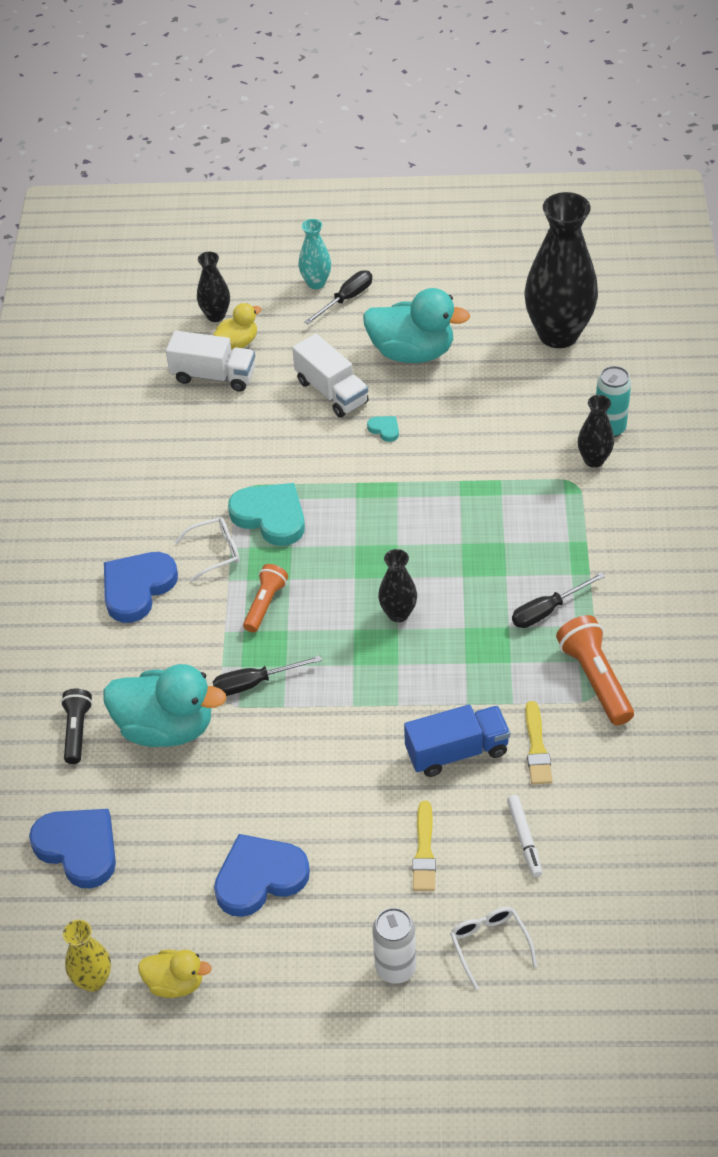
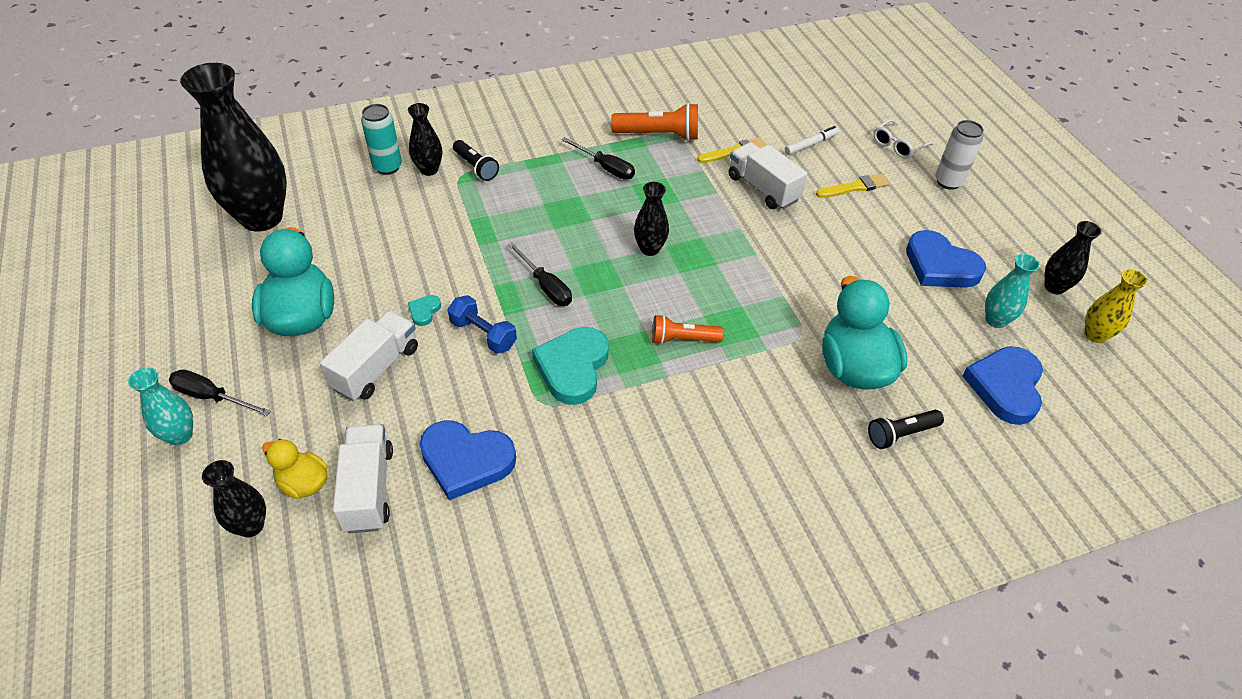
camera: 115 degrees left, 0 degrees up
blue heart [104,552,178,623] -> blue heart moved to [419,420,516,501]
yellow duck [138,950,212,998] -> black vase [1045,221,1102,294]
white glasses [175,517,240,581] -> none
black screwdriver [213,655,322,696] -> black screwdriver moved to [508,242,572,306]
blue truck [404,705,510,777] -> white truck [729,142,808,209]
orange flashlight [556,615,634,725] -> orange flashlight turned 135 degrees counterclockwise [611,103,698,141]
none -> blue dumbbell [447,295,517,354]
none -> black flashlight [453,140,499,181]
none -> turquoise vase [985,254,1040,328]

